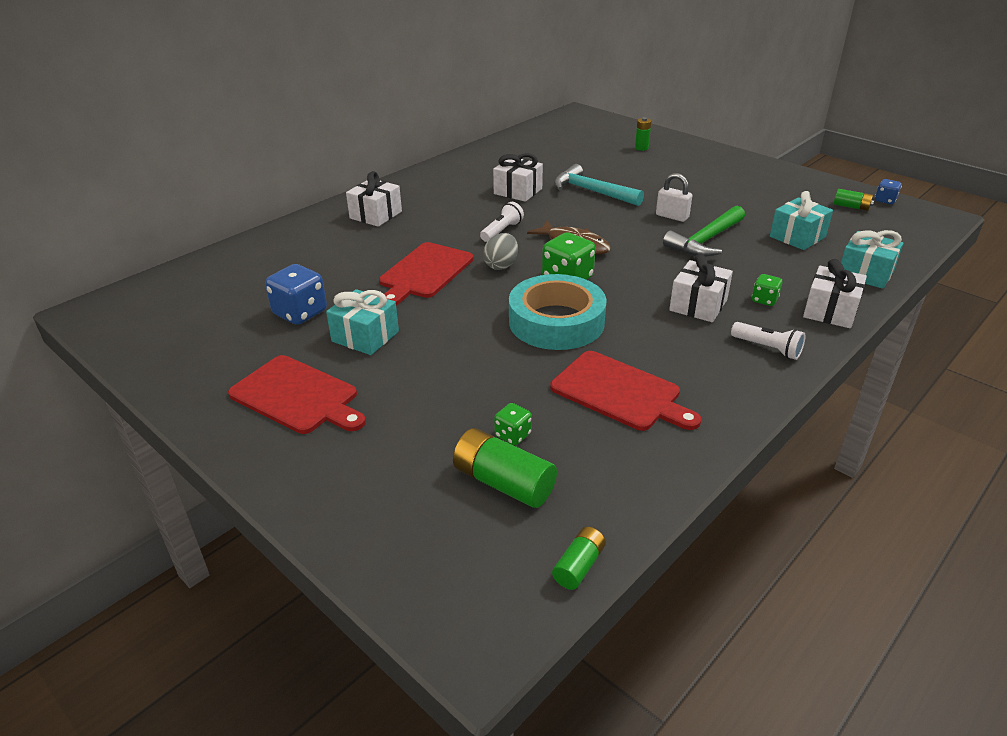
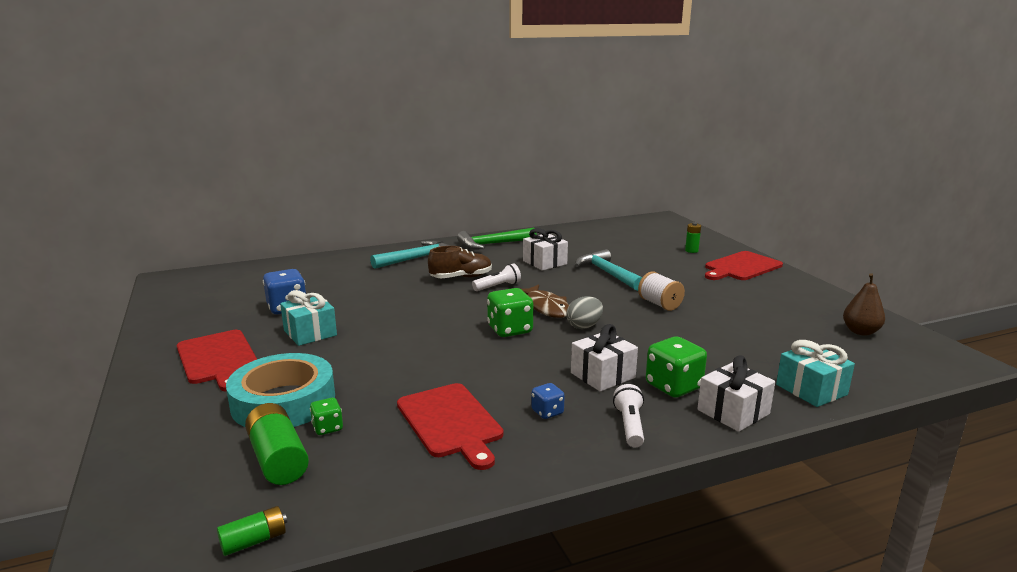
camera: 25 degrees right, 15 degrees down
white gift [346,171,402,227] -> turquoise hammer [370,240,451,269]
red cutting board [379,242,474,305] -> red cutting board moved to [705,251,783,280]
grey egg [483,233,518,270] -> grey egg moved to [566,296,603,329]
turquoise tape [509,274,607,350] -> turquoise tape moved to [226,353,335,427]
white padlock [656,173,692,222] -> white spool [638,271,685,311]
green hammer [663,206,745,257] -> green hammer moved to [457,227,537,249]
white flashlight [731,322,806,360] -> white flashlight turned 150 degrees counterclockwise [613,384,644,447]
green dice [752,274,782,306] -> green dice [646,336,707,398], size x1.83
turquoise gift [770,191,833,250] -> none
green battery [834,189,874,211] -> brown pear [843,273,885,336]
blue dice [875,179,902,204] -> blue dice moved to [531,383,565,419]
none -> brown shoe [428,246,492,278]

